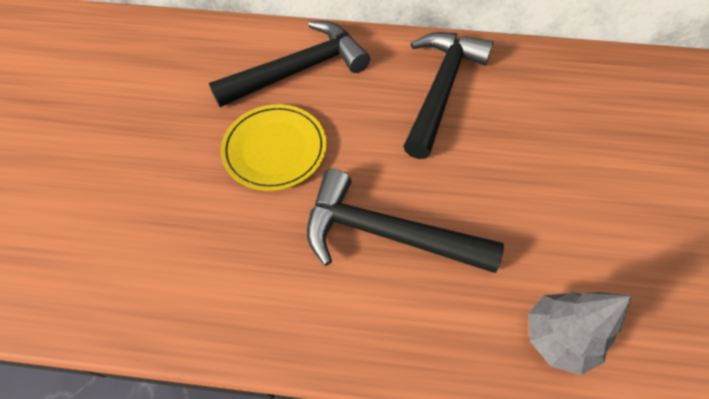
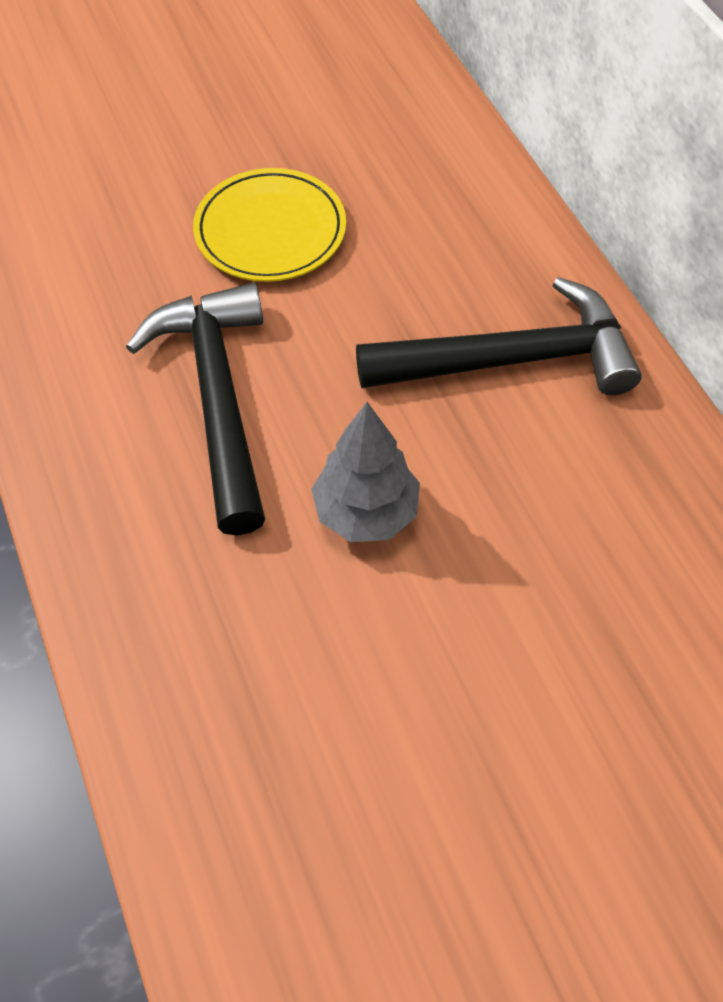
camera: 60 degrees right, 0 degrees up
black hammer [209,21,370,107] -> none
grey tree [528,292,632,375] -> grey tree moved to [311,402,420,542]

